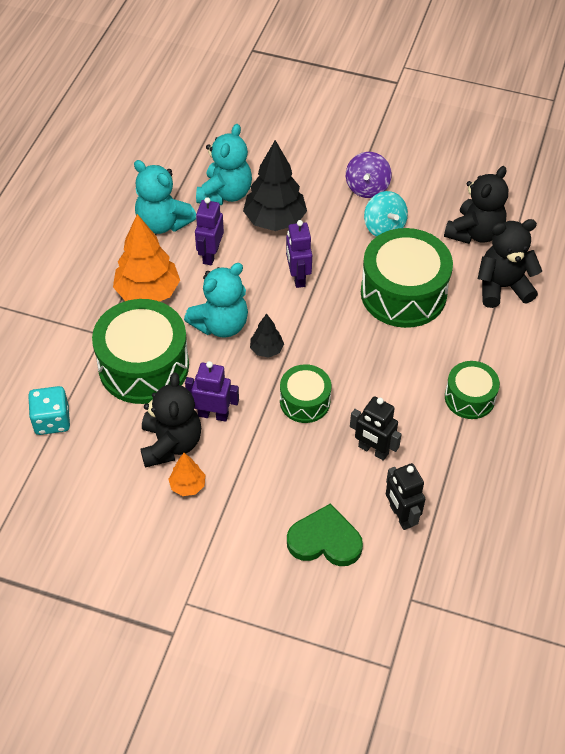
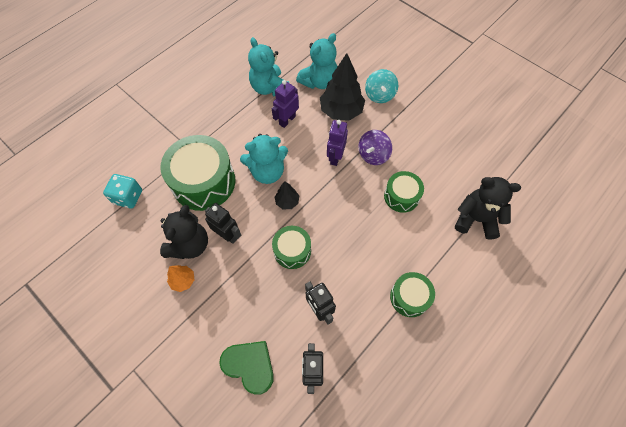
camera: 25 degrees right, 10 degrees up
orange tree [113,214,180,302] -> none
purple robot [185,361,239,422] -> black robot [205,203,241,244]
purple spinning top [346,152,392,198] -> purple spinning top moved to [358,130,392,165]
green drum [361,228,453,328] -> green drum [384,171,424,213], size x0.55
turquoise spinning top [364,191,408,237] -> turquoise spinning top moved to [365,69,398,103]
black teddy bear [444,166,508,244] -> none

